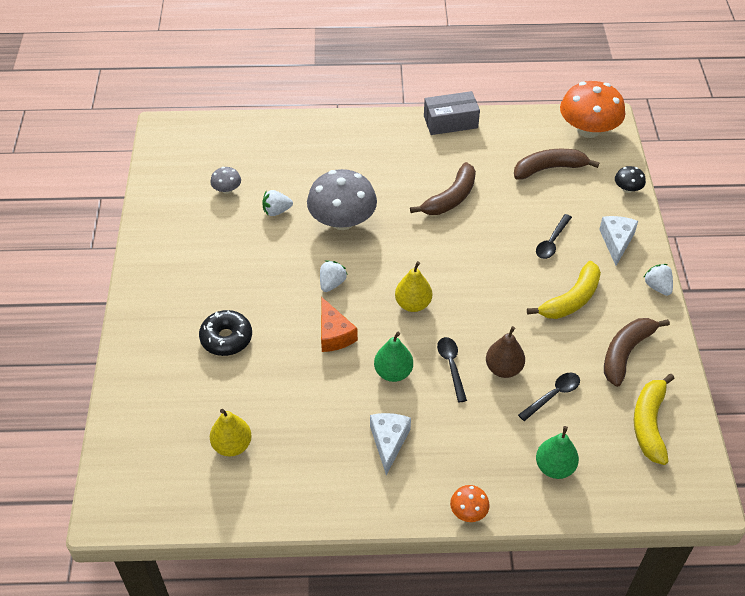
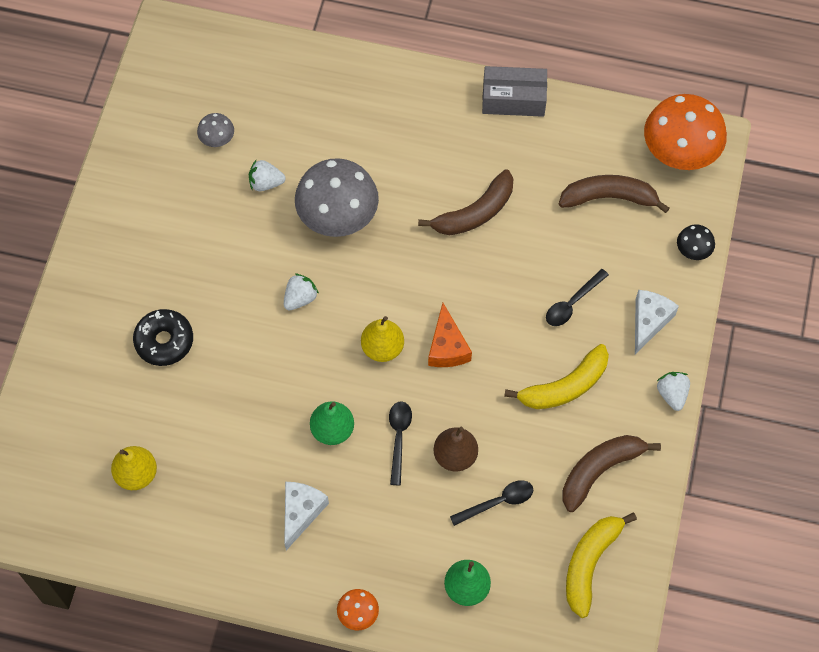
camera: 15 degrees right, 15 degrees up
orange cheese [321,297,358,352] -> orange cheese moved to [428,303,472,367]

